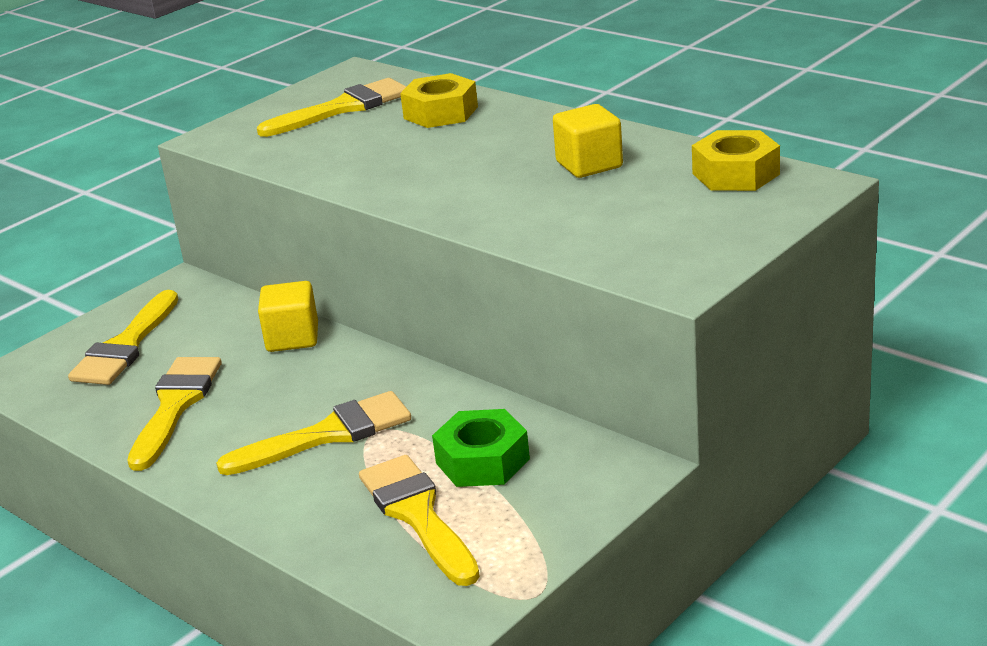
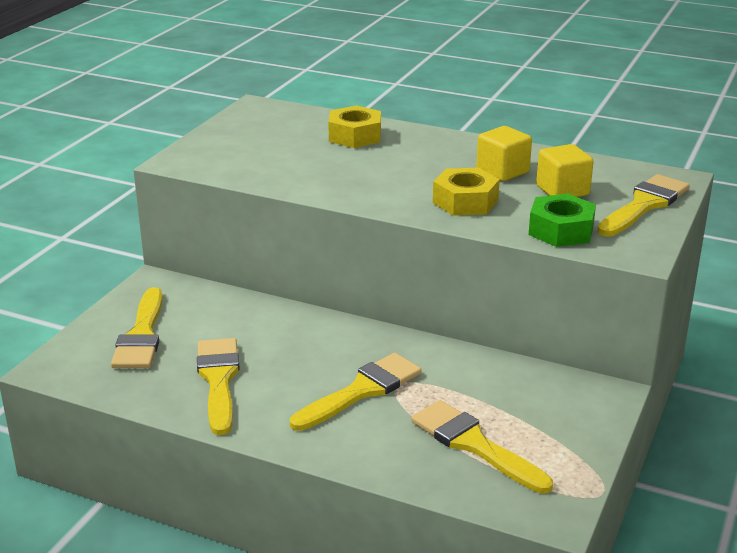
camera: 20 degrees left, 0 degrees up
yellow brush [257,78,407,137] -> yellow brush moved to [597,174,690,236]
yellow cube [258,281,318,352] -> yellow cube moved to [536,144,594,197]
green nut [432,409,530,487] -> green nut moved to [529,194,596,247]
yellow nut [692,130,780,191] -> yellow nut moved to [433,168,500,216]

